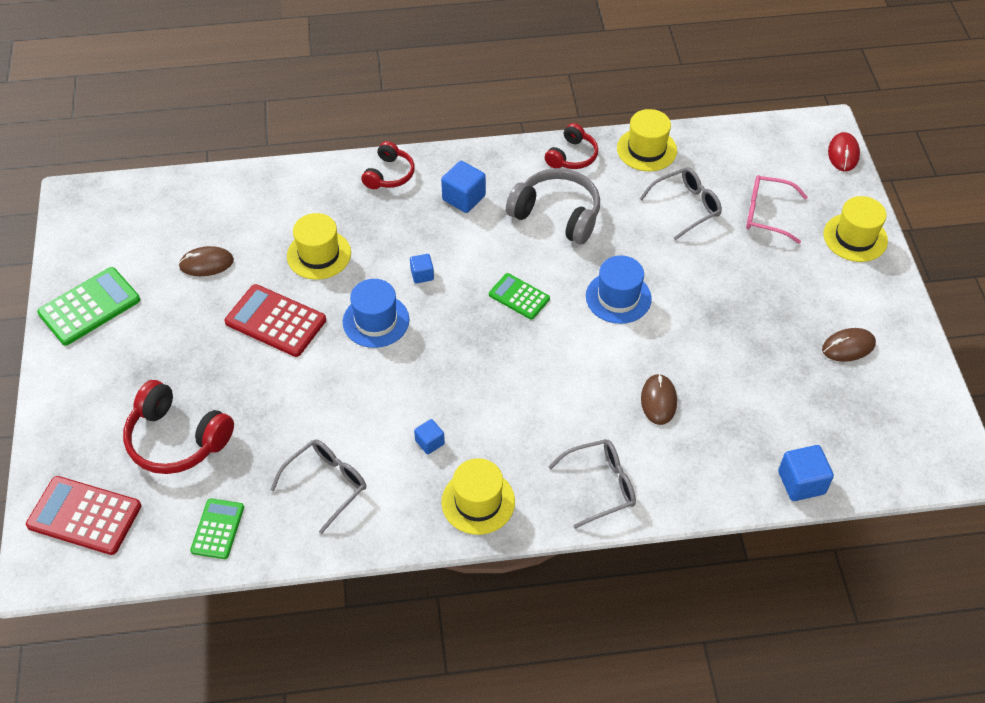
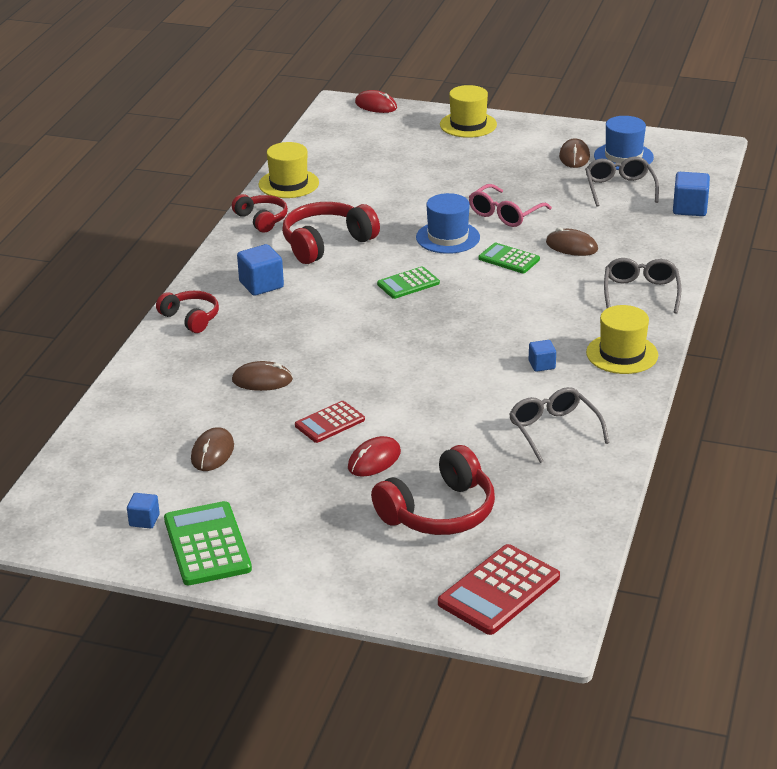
camera: 65 degrees left, 20 degrees down
green calculator [190,498,244,559] -> green calculator moved to [478,243,540,273]
red calculator [224,284,326,357] -> red calculator [295,401,365,443], size x0.62
yellow hat [287,213,351,280] -> brown mouse [232,361,293,391]
blue hat [343,279,409,348] -> blue hat moved to [594,116,654,170]
blue cube [410,254,434,284] -> blue cube moved to [127,493,160,529]
grey headphones [506,168,600,244] -> red headphones [282,202,380,264]
grey glasses [640,167,722,240] -> grey glasses moved to [585,156,659,207]
pink glasses [746,175,808,244] -> pink glasses moved to [469,184,552,227]
none -> red mouse [348,436,401,477]

